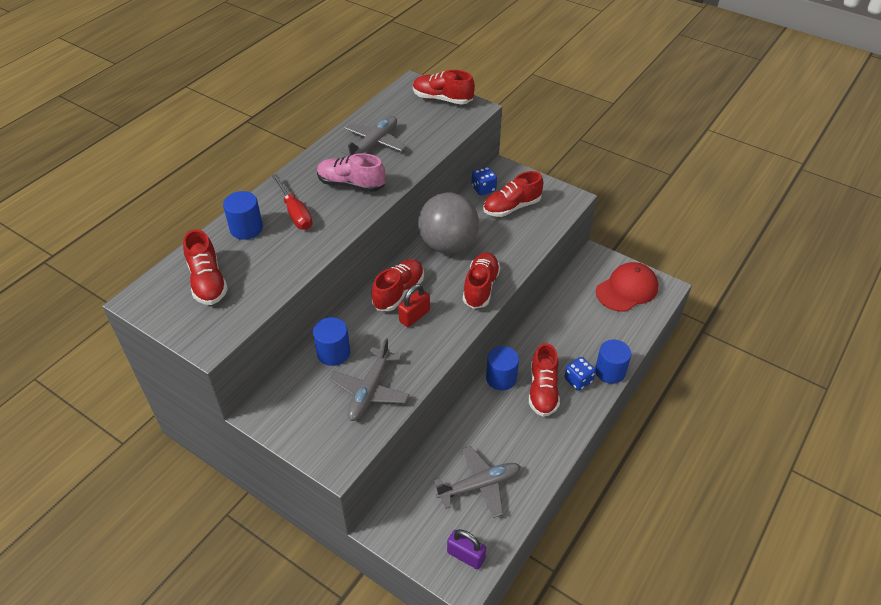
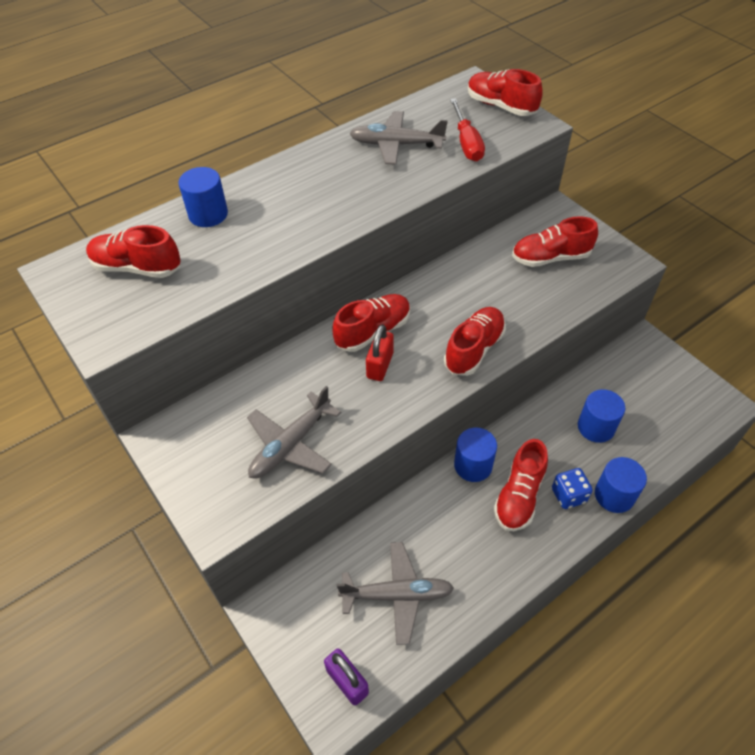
camera: 20 degrees right, 5 degrees up
red shoe [183,229,228,305] -> red shoe turned 105 degrees clockwise [86,225,181,278]
red screwdriver [272,174,312,230] -> red screwdriver moved to [450,98,485,162]
blue cylinder [313,317,350,366] -> blue cylinder moved to [578,389,625,443]
pink shoe [317,153,385,192] -> none
grey plane [340,116,406,155] -> grey plane turned 135 degrees counterclockwise [349,111,448,165]
red padlock [398,284,430,327] -> red padlock turned 45 degrees counterclockwise [366,325,394,381]
grey ball [418,192,479,254] -> none
blue dice [472,167,497,195] -> none
red cap [596,262,658,312] -> none

